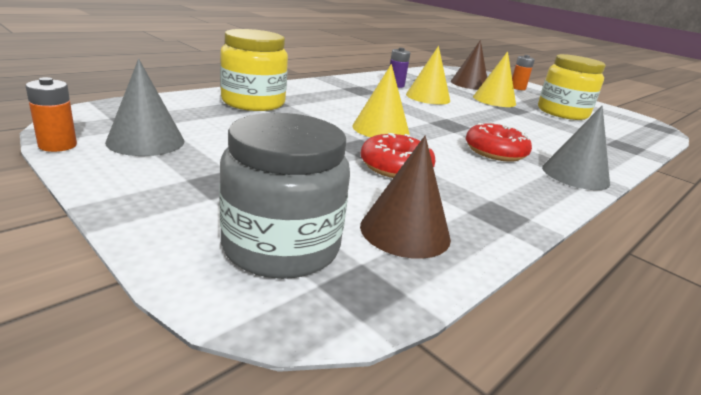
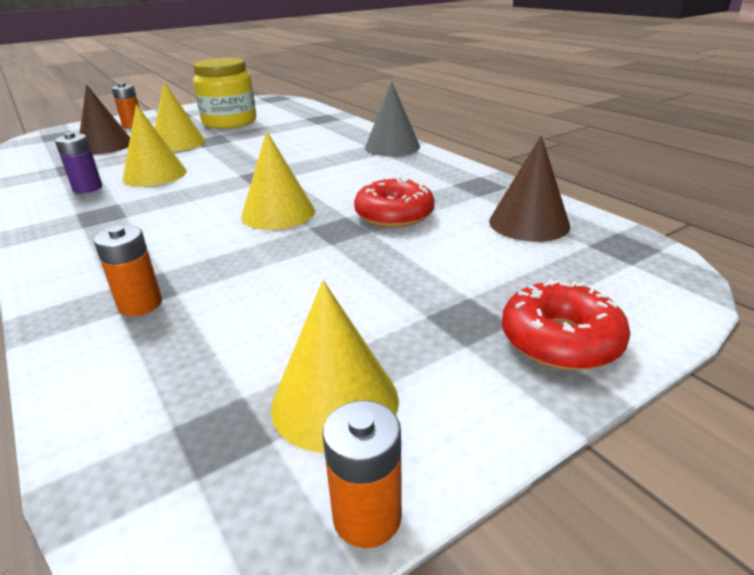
camera: 75 degrees left, 5 degrees up
grey cone [105,59,184,156] -> yellow cone [271,280,399,453]
grey jar [219,113,350,279] -> none
yellow jar [220,29,288,111] -> orange battery [94,225,162,316]
red donut [466,122,532,162] -> red donut moved to [502,279,630,370]

